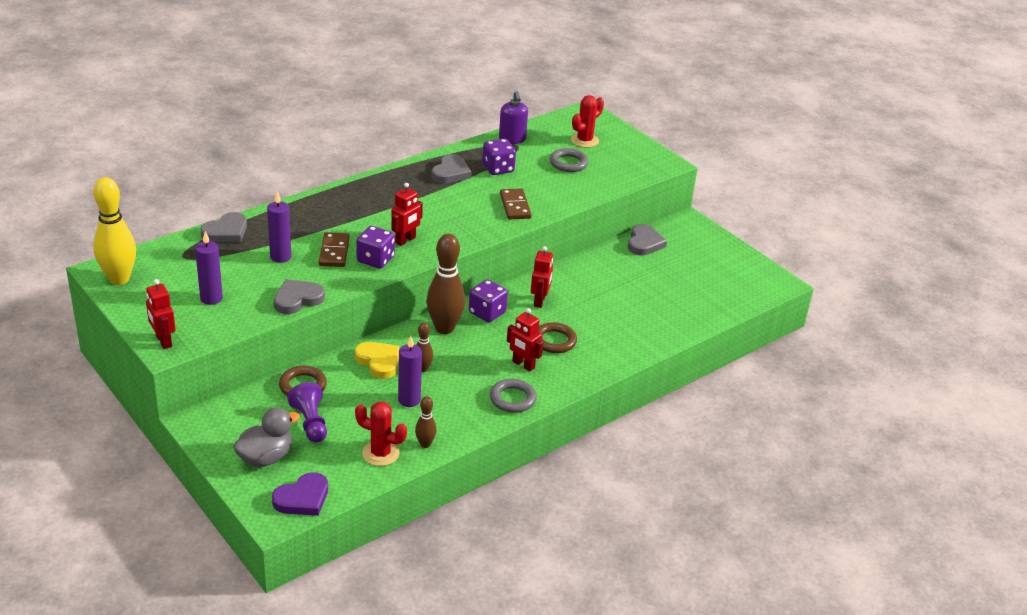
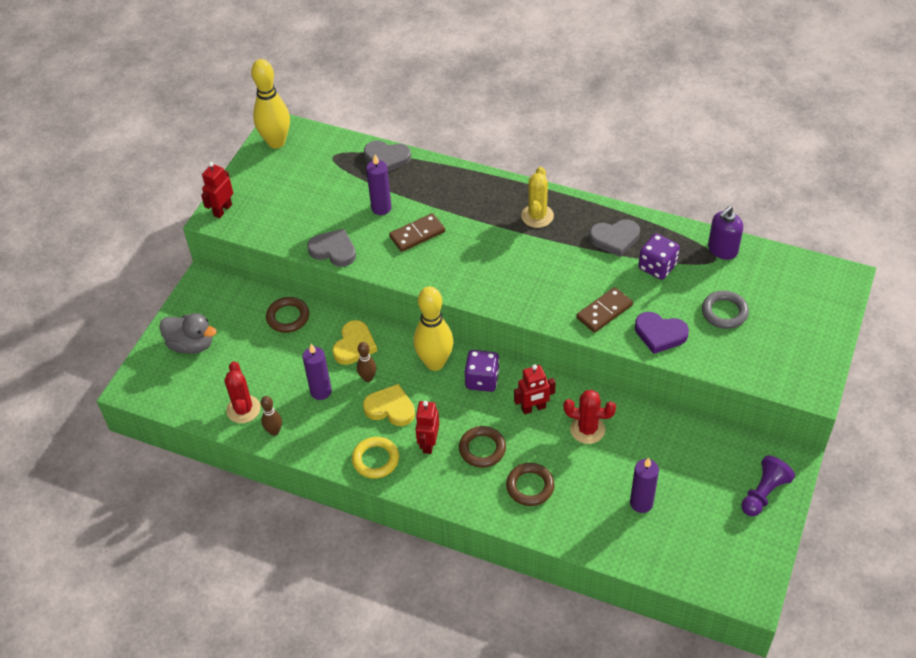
camera: 65 degrees right, 15 degrees up
purple candle [195,231,223,305] -> purple candle moved to [630,458,659,513]
purple heart [272,472,328,516] -> purple heart moved to [635,312,689,354]
purple pawn [287,382,327,443] -> purple pawn moved to [741,456,795,516]
purple dice [356,226,395,269] -> none
red robot [391,183,423,246] -> none
brown bowling pin [426,234,466,334] -> yellow bowling pin [414,286,453,371]
grey ring [490,379,537,413] -> yellow ring [352,437,399,479]
red cactus [571,95,604,148] -> red cactus moved to [563,390,616,444]
grey heart [628,224,667,255] -> none
none -> yellow heart [363,384,415,426]
none -> brown ring [506,463,555,506]
none -> yellow cactus [521,167,554,228]

